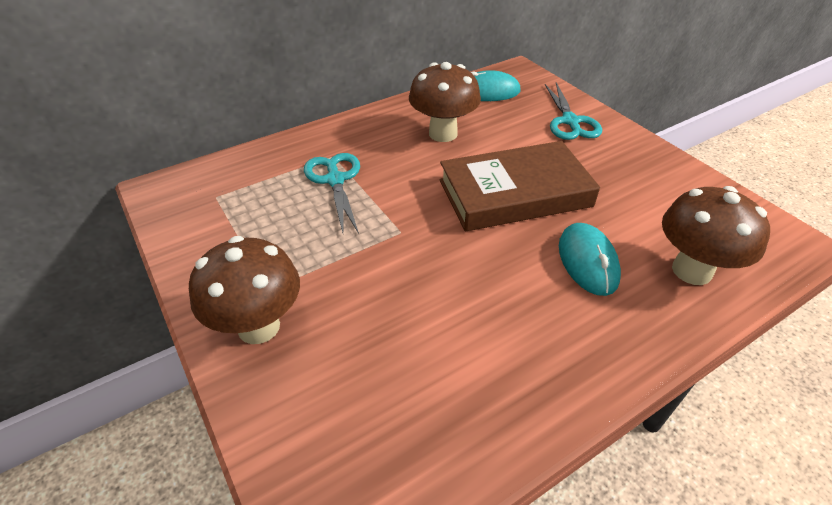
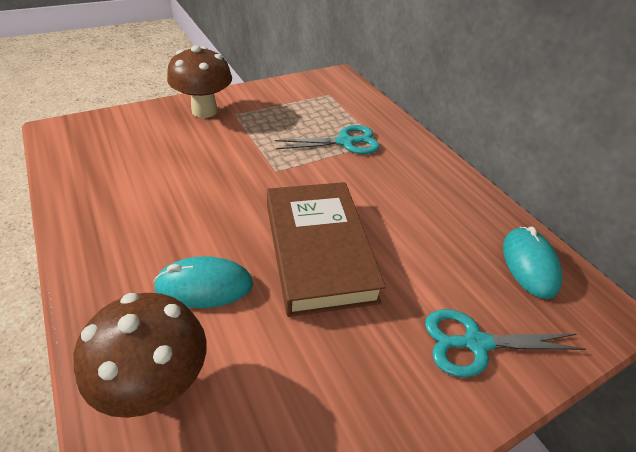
camera: 90 degrees right, 0 degrees up
brown mushroom [409,62,481,142] -> none

